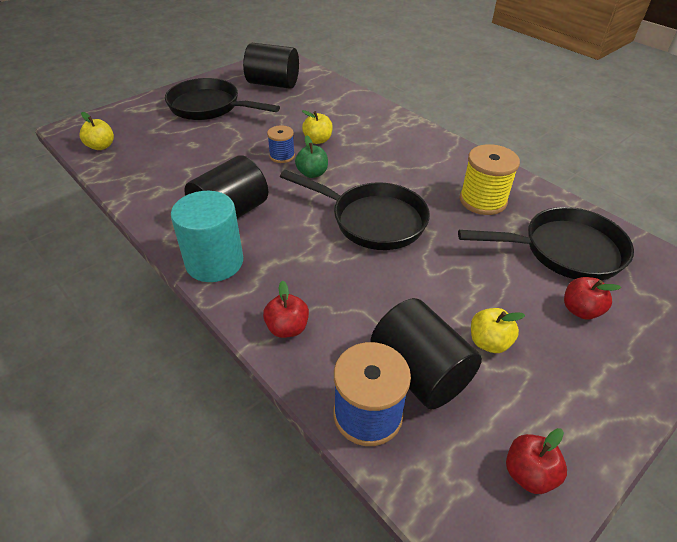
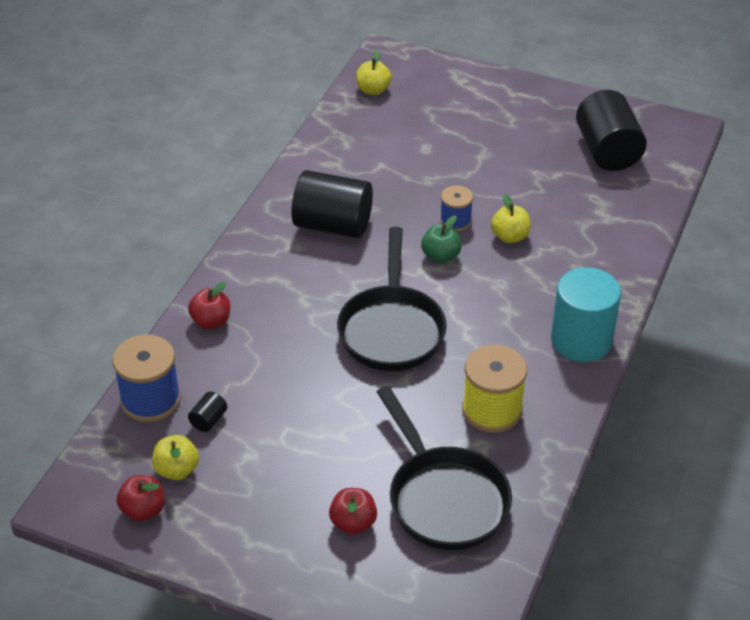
camera: 65 degrees right, 0 degrees up
black pan [165,78,280,120] -> none
turquoise cylinder [171,191,243,282] -> turquoise cylinder moved to [551,267,621,362]
black cylinder [370,298,482,410] -> black cylinder [188,392,227,432], size x0.41
yellow apple [471,308,525,353] -> yellow apple moved to [152,435,199,480]

